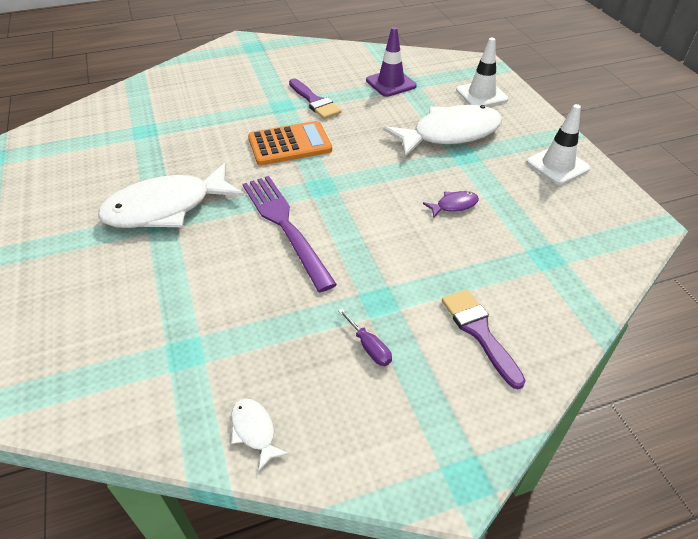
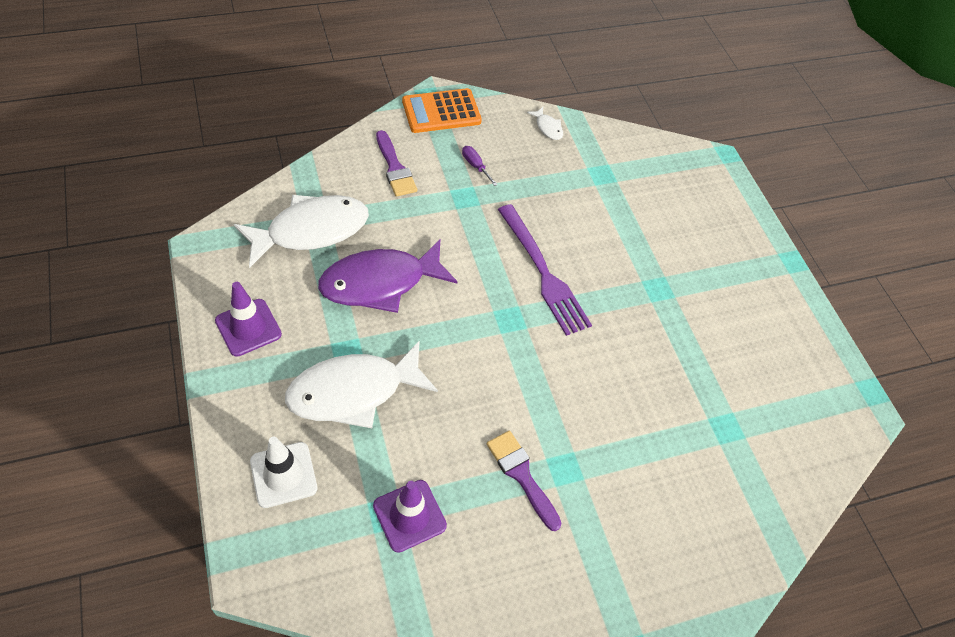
camera: 175 degrees right, 10 degrees up
white fish [98,163,244,228] -> white fish moved to [234,195,369,268]
orange calculator [248,121,332,165] -> orange calculator moved to [402,88,482,133]
purple fish [423,191,479,217] -> purple fish [318,240,458,313], size x2.44
white traffic cone [527,104,590,185] -> purple traffic cone [215,282,282,357]

